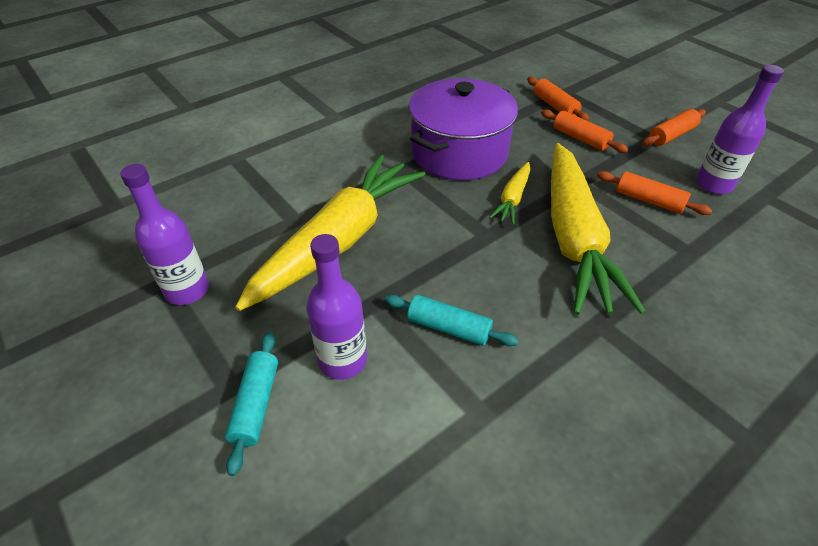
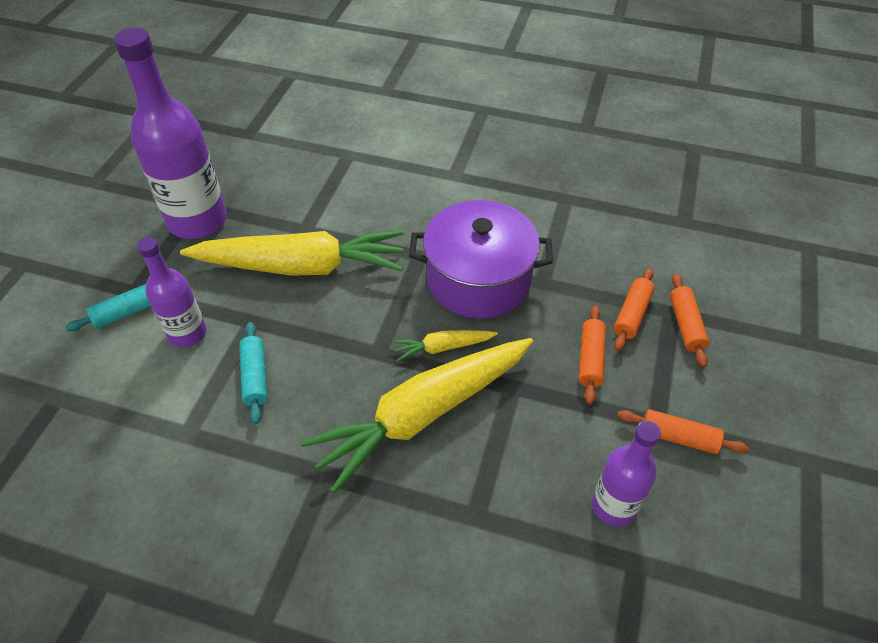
camera: 55 degrees right, 5 degrees up
purple bottle [120,164,209,305] -> purple bottle [114,28,227,239], size x1.75
orange rolling pin [597,171,712,215] -> orange rolling pin moved to [670,274,709,368]

